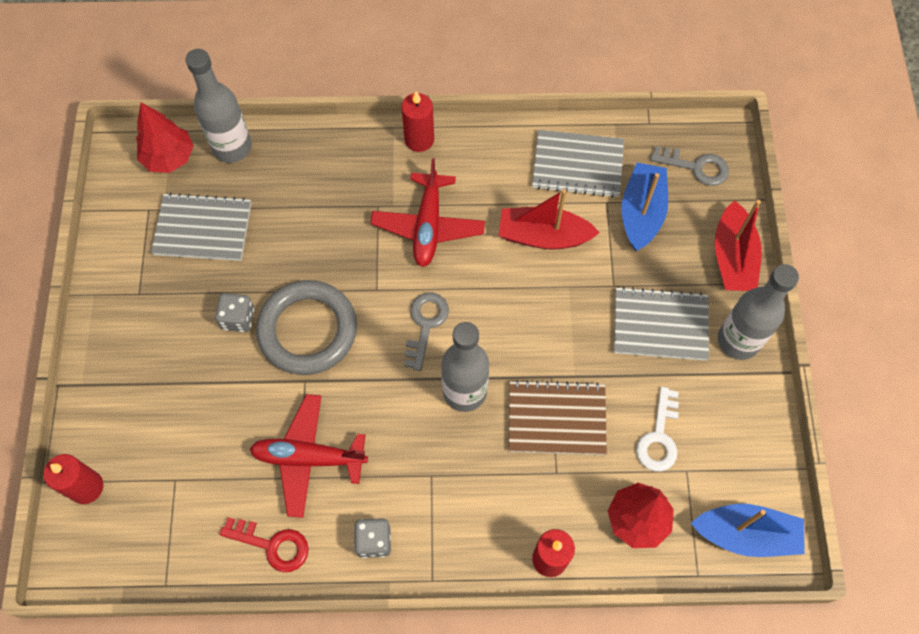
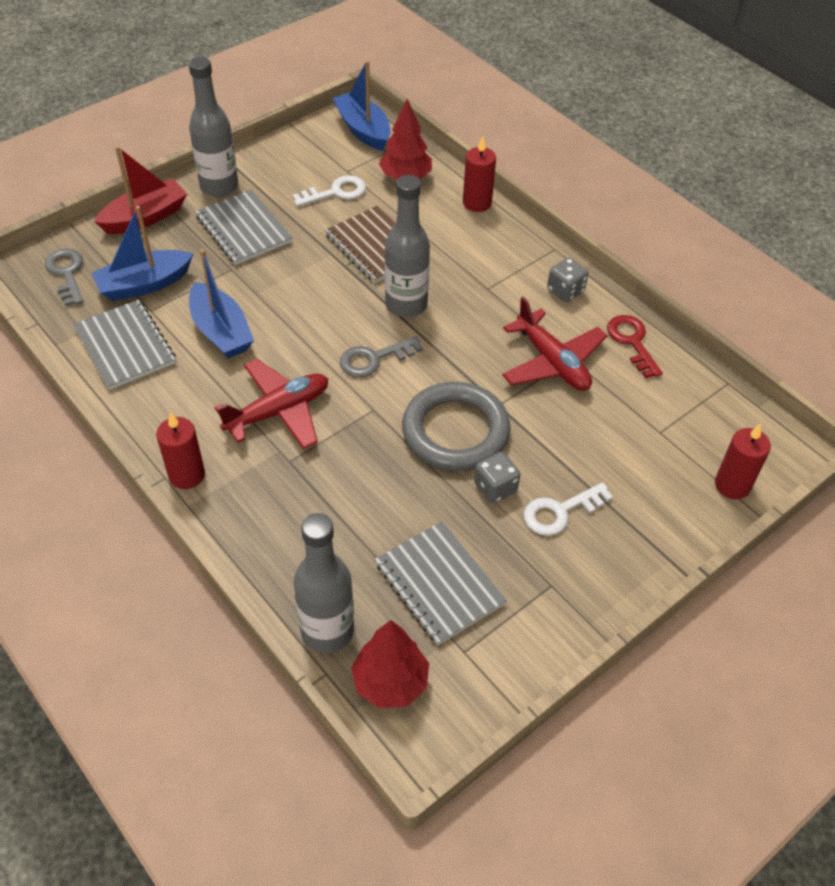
camera: 130 degrees left, 15 degrees down
red boat [499,189,600,249] -> blue boat [189,249,254,359]
none -> white key [524,482,613,536]

